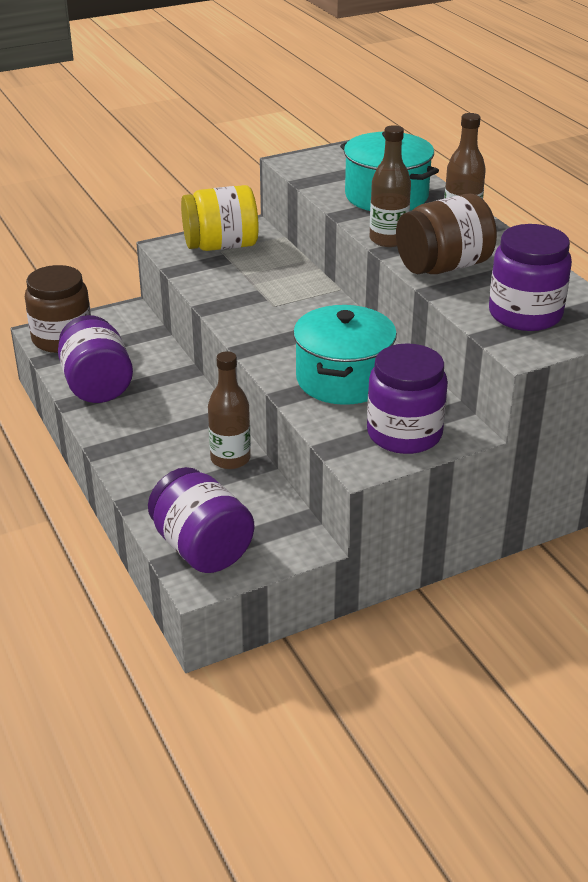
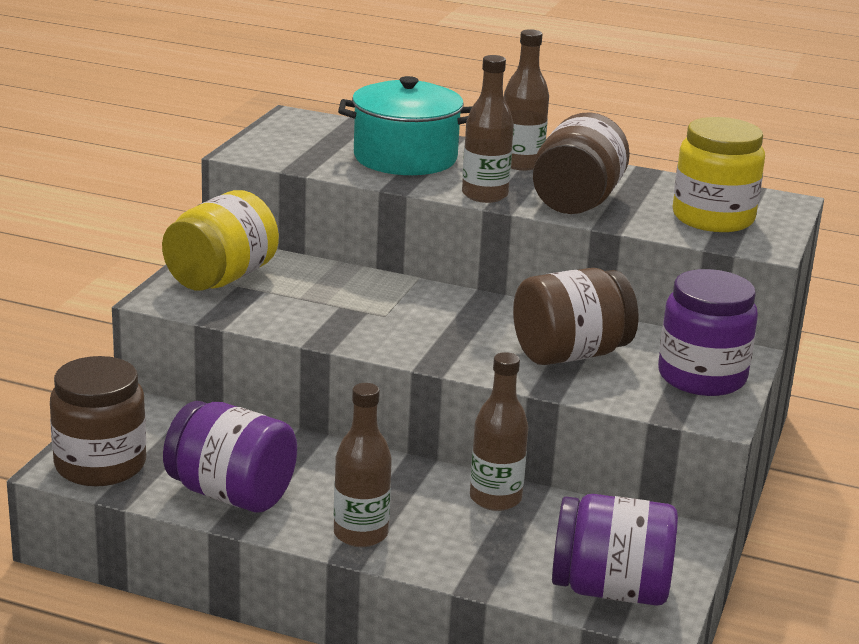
camera: 45 degrees left, 10 degrees down
turquoise pot [293,305,397,405] -> brown jar [513,268,639,365]
purple jar [489,224,572,331] -> yellow jar [673,117,765,232]
none -> brown bottle [334,383,392,547]

